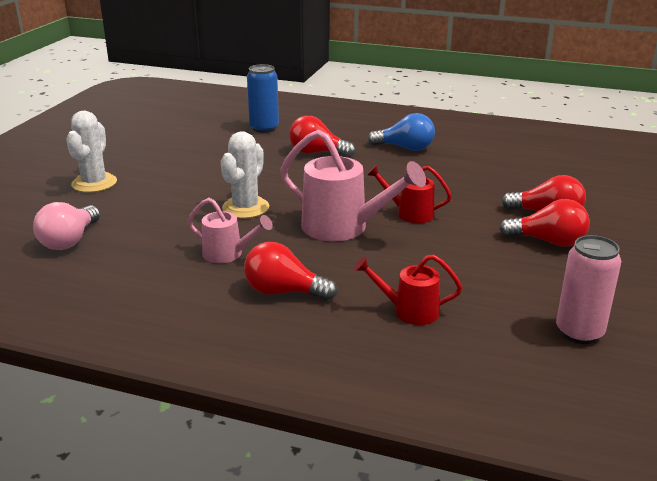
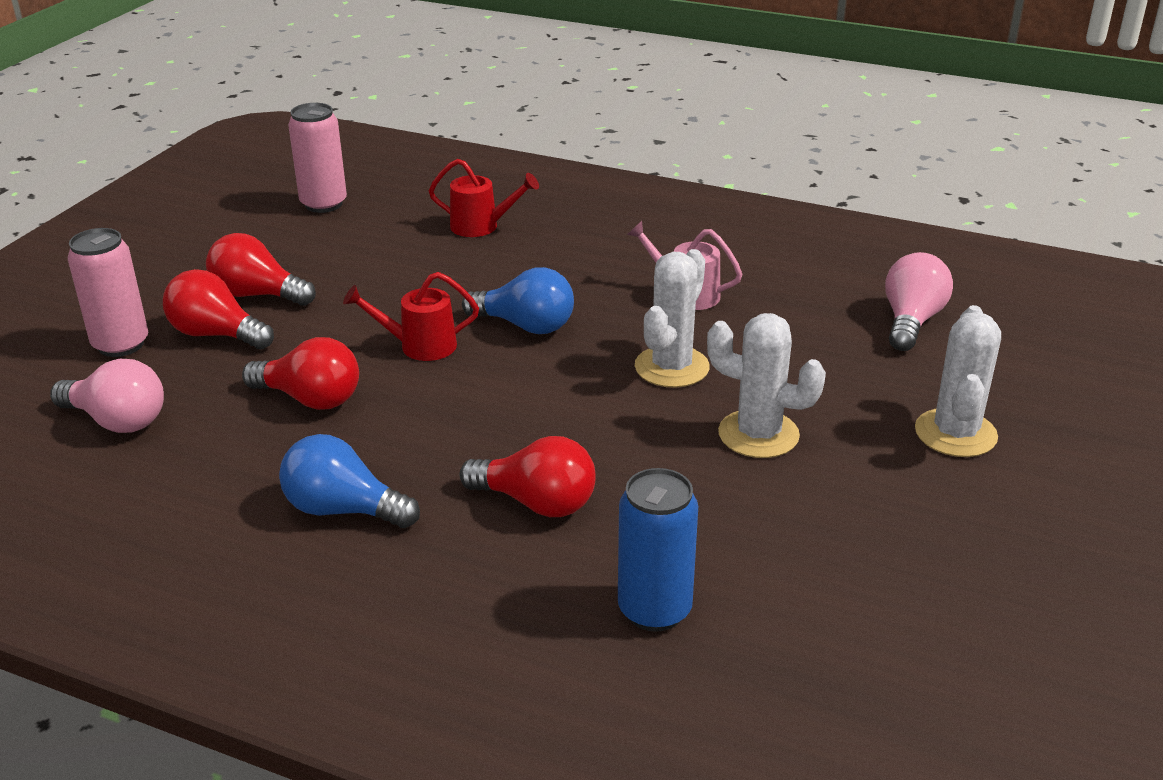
camera: 175 degrees left, 5 degrees up
red light bulb [244,242,337,300] -> red light bulb moved to [242,337,359,410]
pink watering can [280,130,426,241] -> blue light bulb [462,267,574,334]
red watering can [367,165,452,223] -> red watering can turned 150 degrees clockwise [343,272,479,361]
none -> pink light bulb [50,359,164,433]
none -> pink can [67,228,148,357]
none -> white cactus [707,313,826,458]

